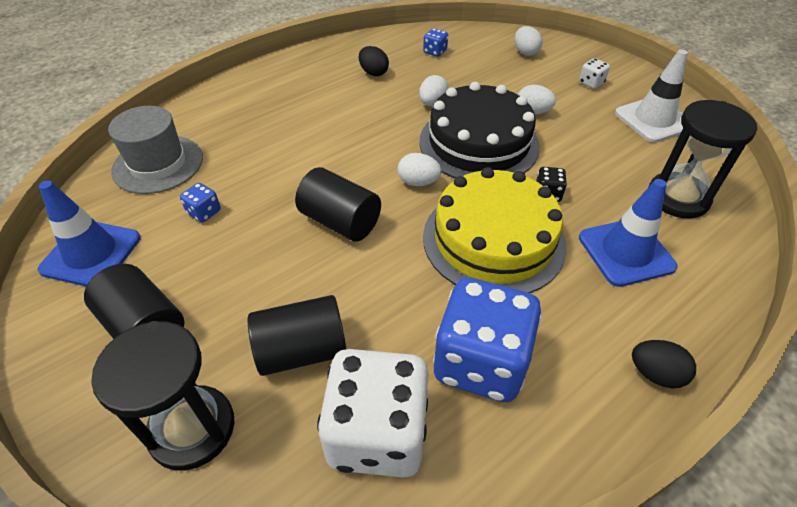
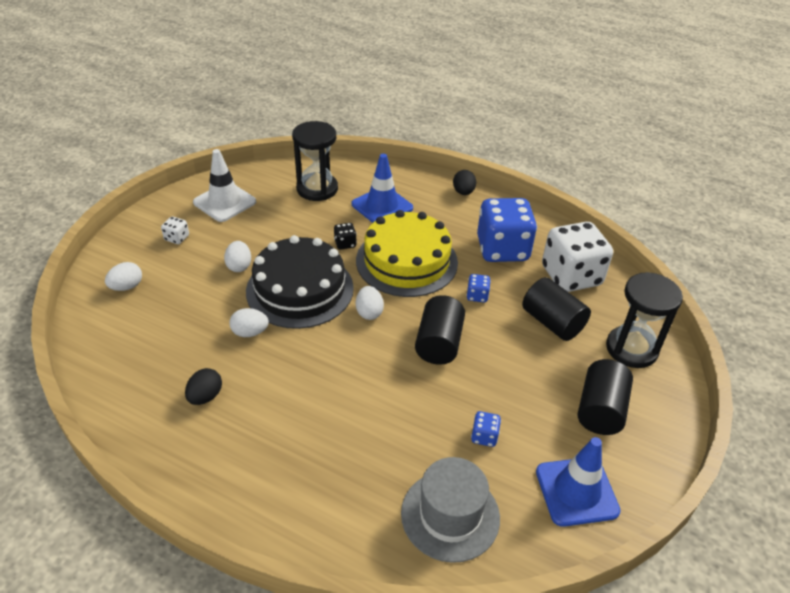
camera: 115 degrees left, 5 degrees down
blue dice [423,28,448,57] -> blue dice moved to [466,274,491,302]

